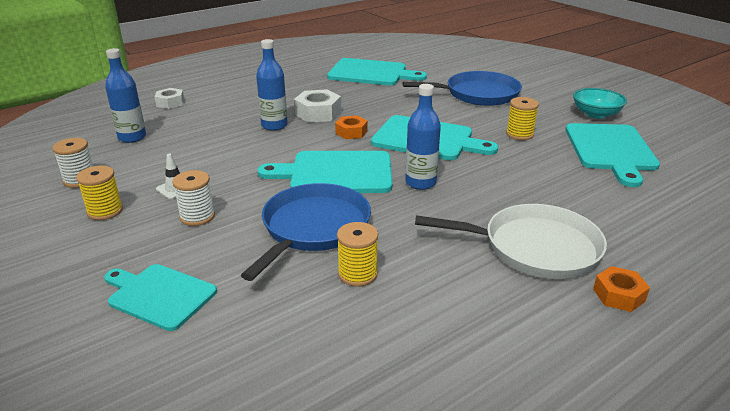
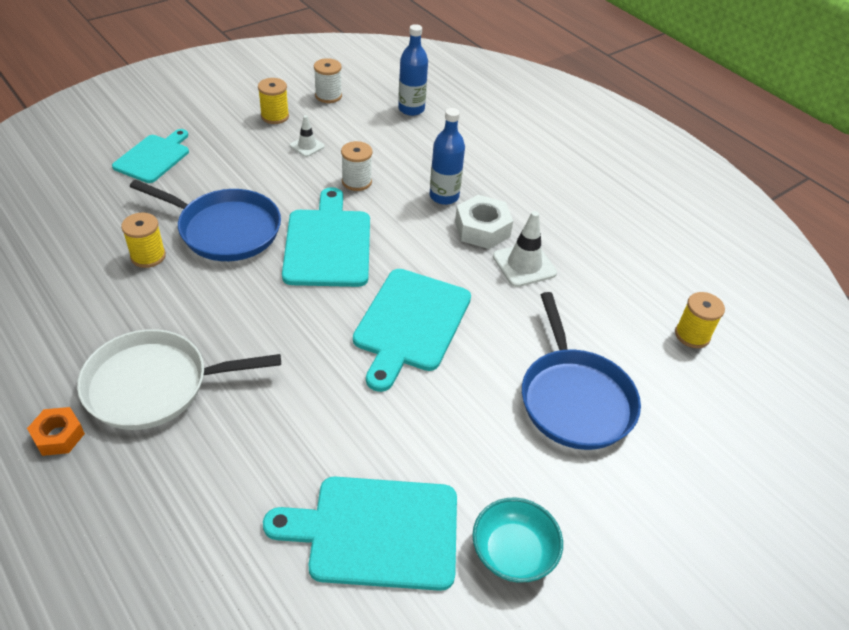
camera: 85 degrees right, 15 degrees up
white nut [155,88,184,109] -> none
white spool [172,170,215,226] -> white spool moved to [341,141,372,191]
turquoise cutting board [327,58,427,86] -> none
orange nut [335,116,368,139] -> none
blue bottle [405,84,441,190] -> none
white pan [415,204,607,279] -> white pan turned 75 degrees clockwise [77,329,281,430]
yellow spool [506,97,539,140] -> yellow spool moved to [675,292,725,348]
none -> white traffic cone [493,211,557,287]

